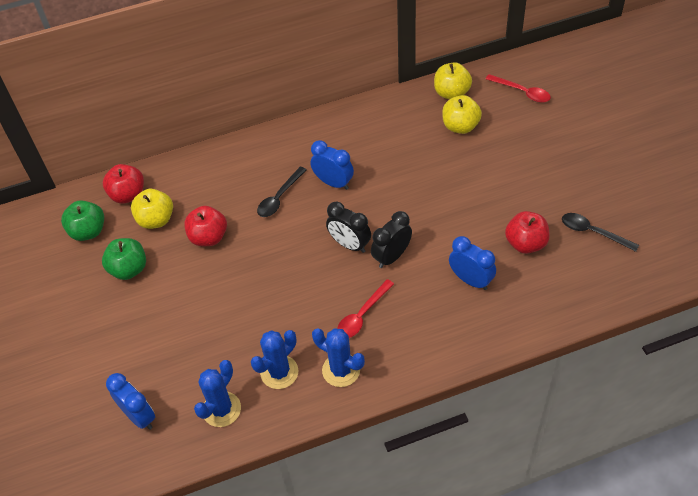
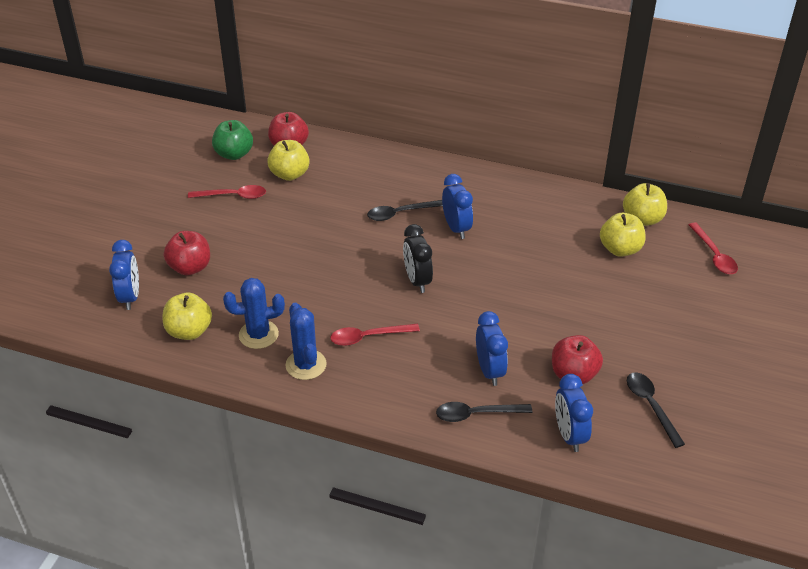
camera: 35 degrees right, 10 degrees down
green apple [102,238,146,280] -> red spoon [188,185,266,199]
red apple [184,206,227,246] -> red apple moved to [164,231,210,275]
blue cactus [194,360,241,427] -> yellow apple [163,293,212,340]
black clock [371,211,412,268] -> none
none -> black spoon [436,402,532,422]
none -> blue clock [555,374,593,452]

